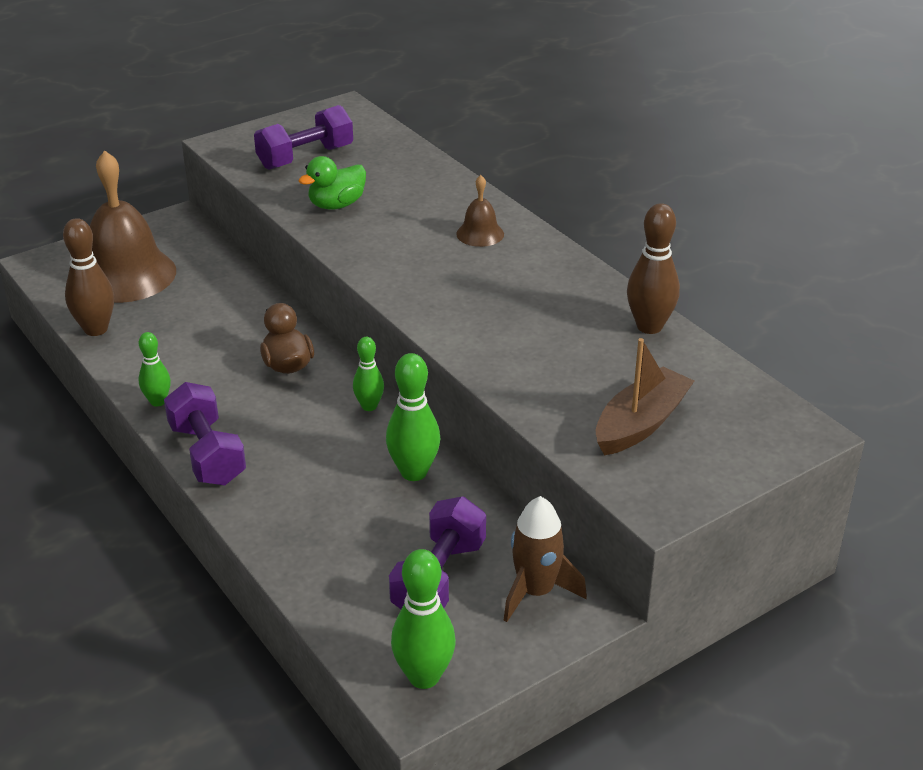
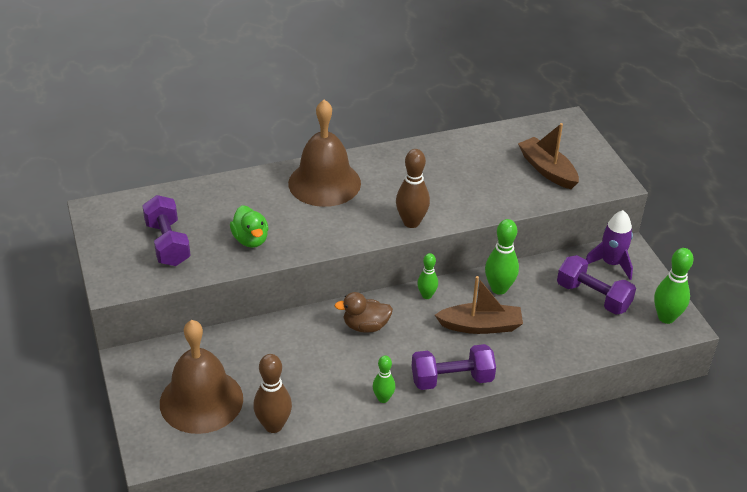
camera: 75 degrees left, 5 degrees up
brown bell [456,175,504,247] -> brown bell [288,99,361,207], size x2.19
brown rocket [504,496,587,622] -> purple rocket [586,210,633,280]
brown bowling pin [627,203,680,334] -> brown bowling pin moved to [396,149,430,228]
none -> brown boat [435,276,523,334]

